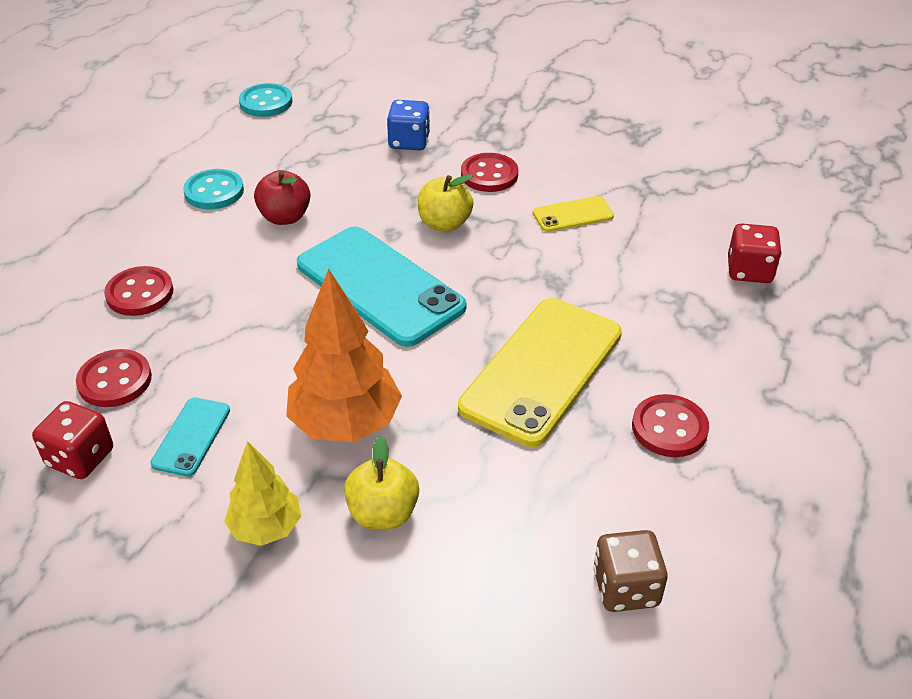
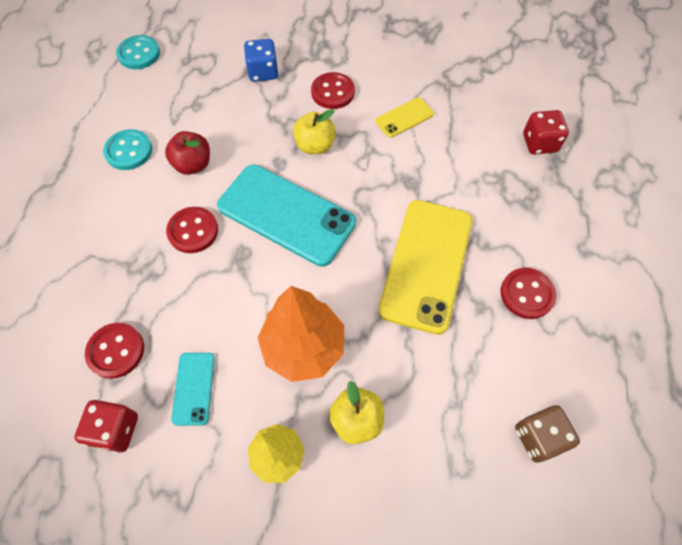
camera: 15 degrees left, 20 degrees up
red button [104,266,174,316] -> red button moved to [166,207,218,253]

